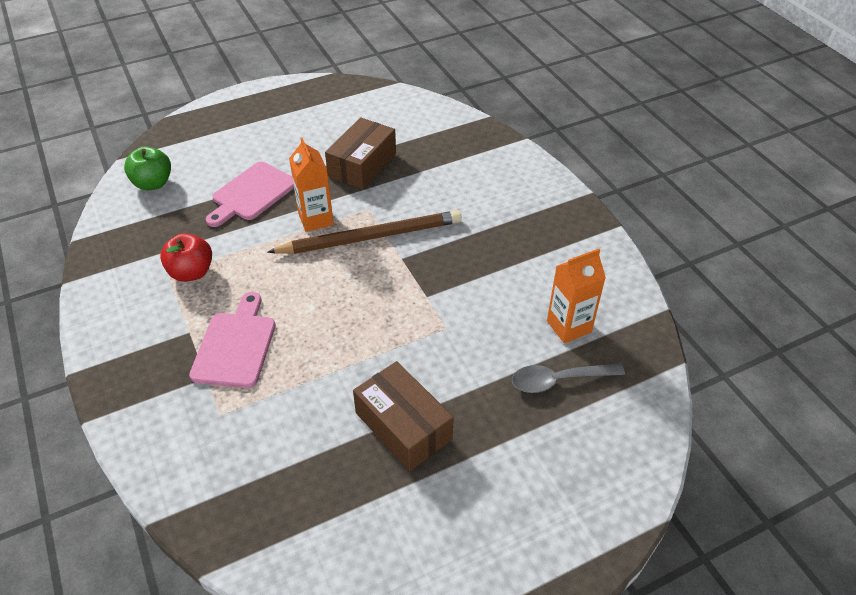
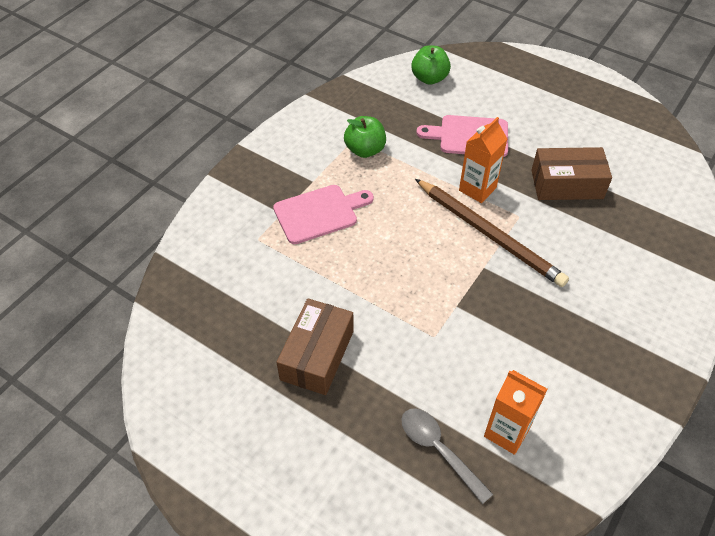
camera: 60 degrees right, 5 degrees up
red apple [160,233,212,282] -> green apple [344,116,386,158]

